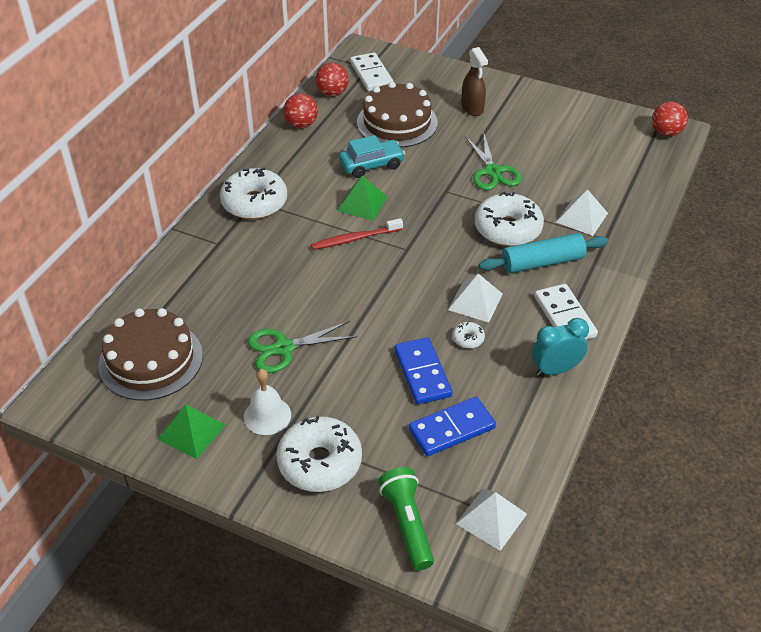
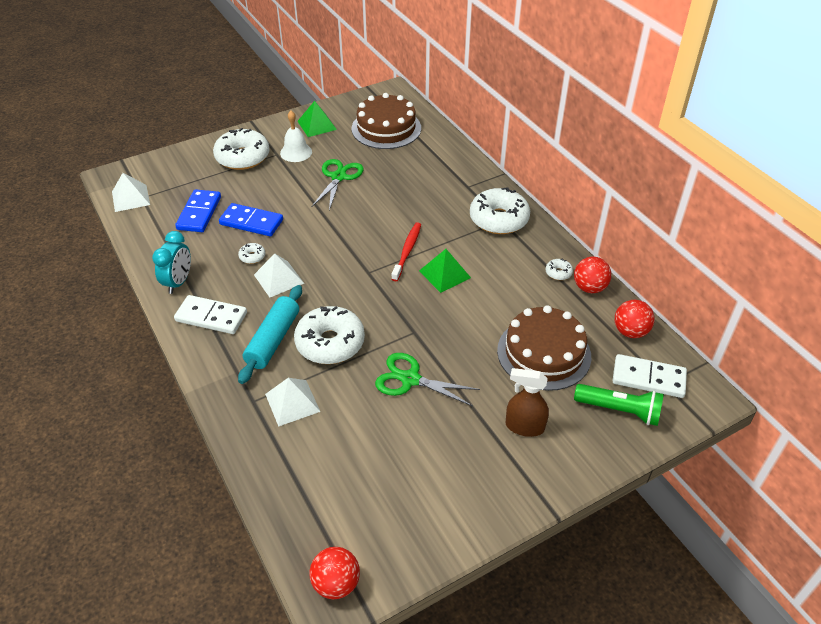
camera: 125 degrees right, 0 degrees up
turquoise car [339,135,405,178] -> none
green flashlight [378,467,434,570] -> green flashlight moved to [574,384,664,426]
none -> white donut [545,259,573,280]

